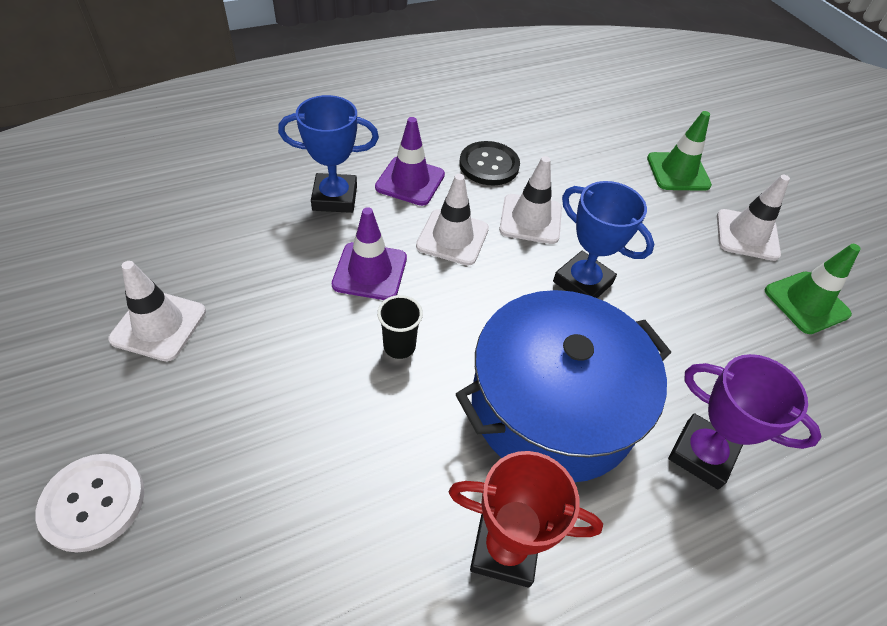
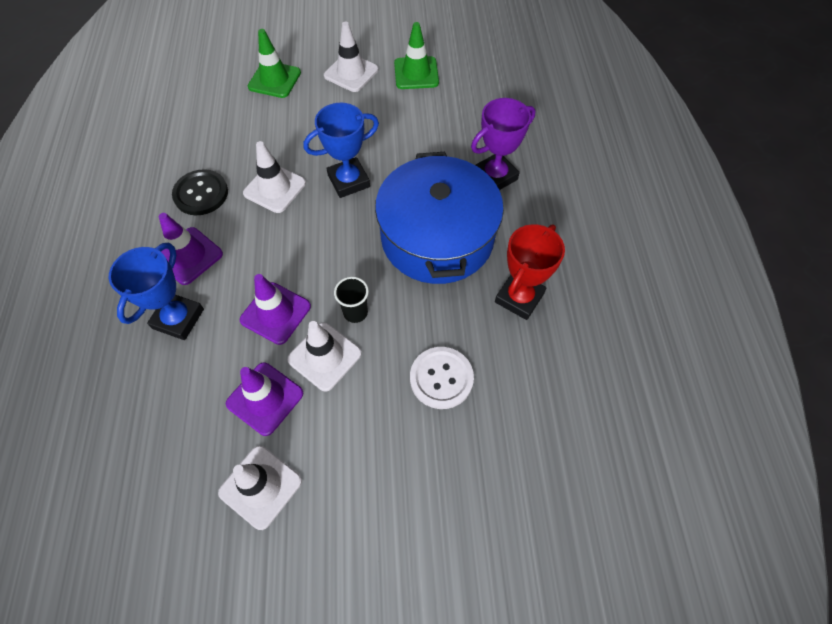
camera: 65 degrees left, 10 degrees up
white button [35,454,144,553] -> white button moved to [410,347,474,409]
white traffic cone [416,174,489,266] -> white traffic cone moved to [287,321,362,392]
none -> purple traffic cone [226,363,303,436]

